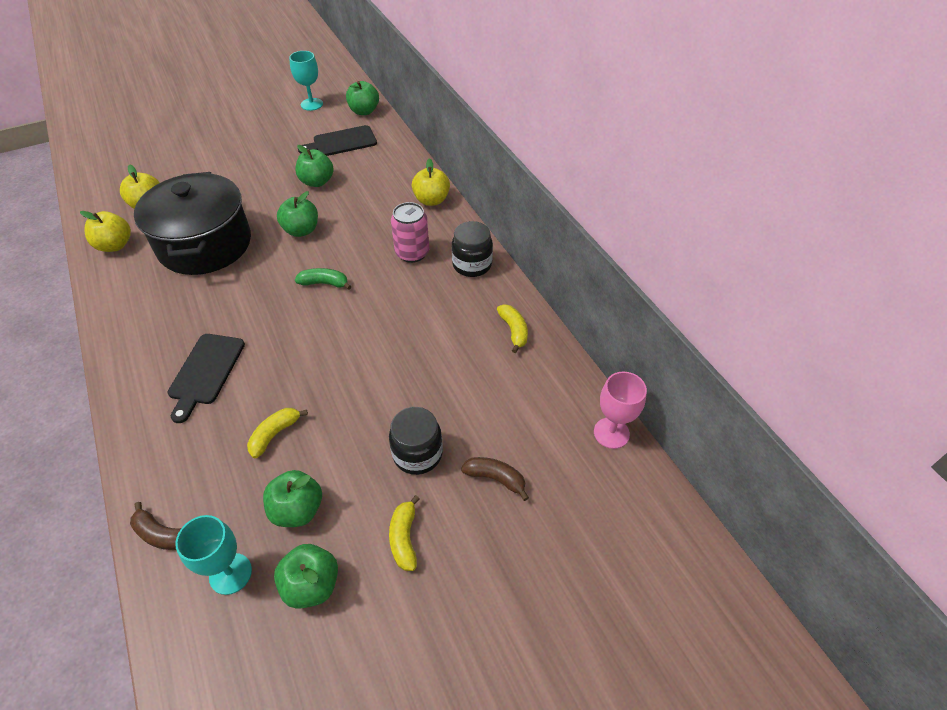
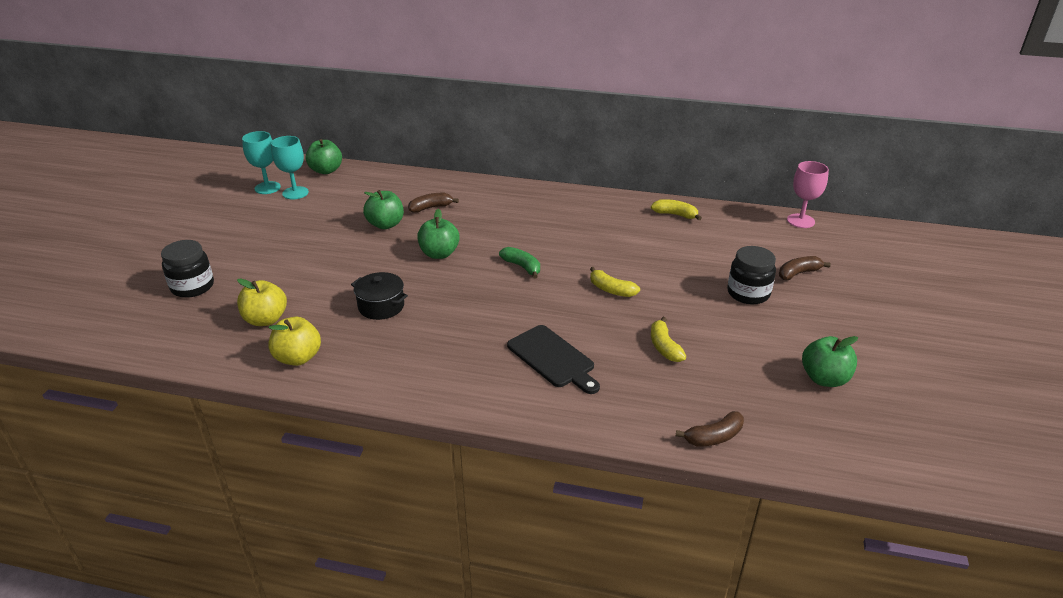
camera: 50 degrees left, 15 degrees down
black pot [134,172,251,275] -> black pot [351,272,408,320], size x0.44
turquoise goblet [175,515,252,595] -> turquoise goblet moved to [271,136,309,199]
green apple [263,470,322,527] -> none
green banana [295,268,351,290] -> green banana turned 90 degrees clockwise [499,247,540,279]
black cutting board [298,125,377,156] -> none
yellow banana [389,495,420,571] -> yellow banana moved to [590,267,640,297]
pink can [391,202,429,263] -> none
yellow apple [412,158,450,206] -> none
black jar [452,221,493,277] -> black jar moved to [161,240,214,298]
none -> brown banana [408,193,459,213]

